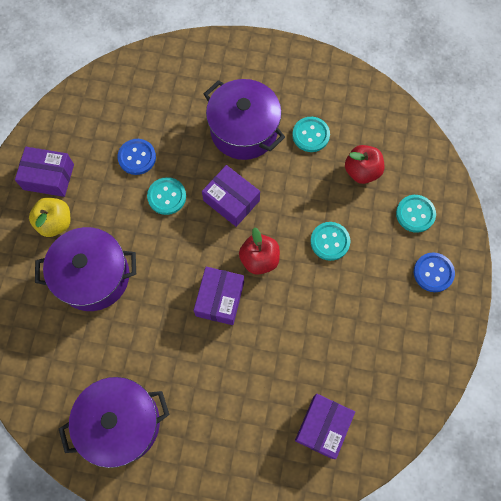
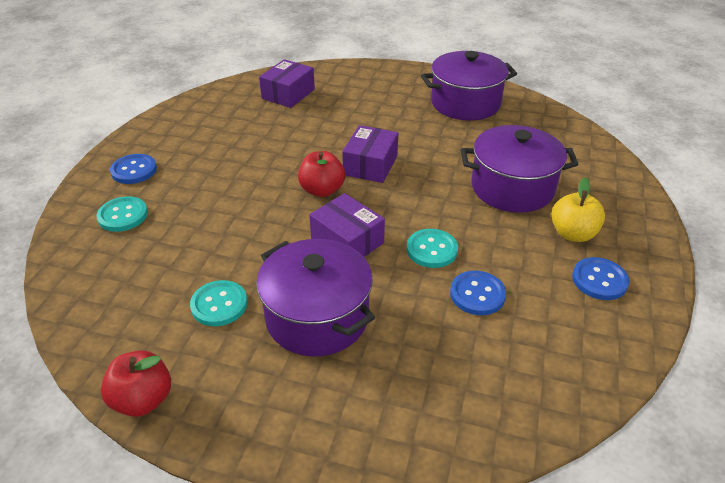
camera: 175 degrees left, 30 degrees down
purple box [15,147,74,197] -> blue button [572,257,629,300]
turquoise button [311,222,351,261] -> none
red apple [345,145,384,184] -> red apple moved to [101,351,171,417]

